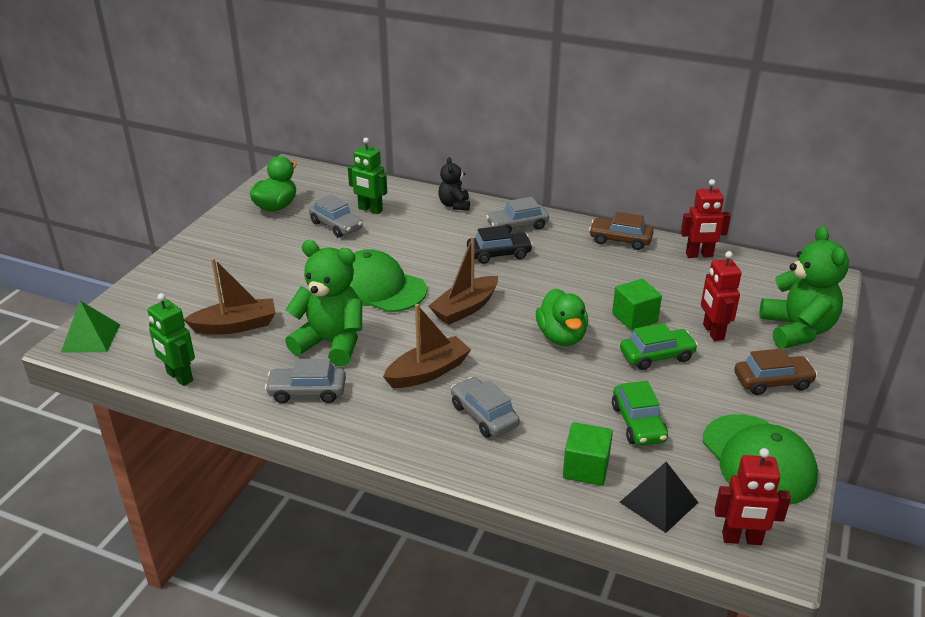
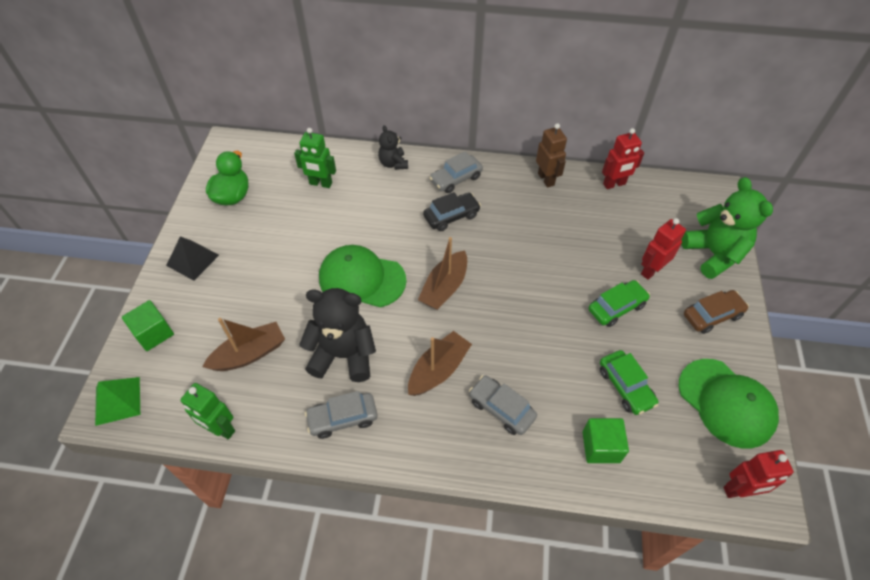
camera: 15 degrees left, 20 degrees up
green teddy bear [285,240,362,366] -> black teddy bear [299,288,376,382]
grey car [309,194,363,238] -> none
green duck [536,289,588,346] -> none
brown car [589,212,654,250] -> brown robot [536,123,567,188]
green cube [612,279,662,330] -> green cube moved to [122,300,174,351]
black pyramid [620,462,699,533] -> black pyramid moved to [166,236,219,281]
red robot [701,251,742,341] -> red robot turned 75 degrees clockwise [641,218,686,280]

